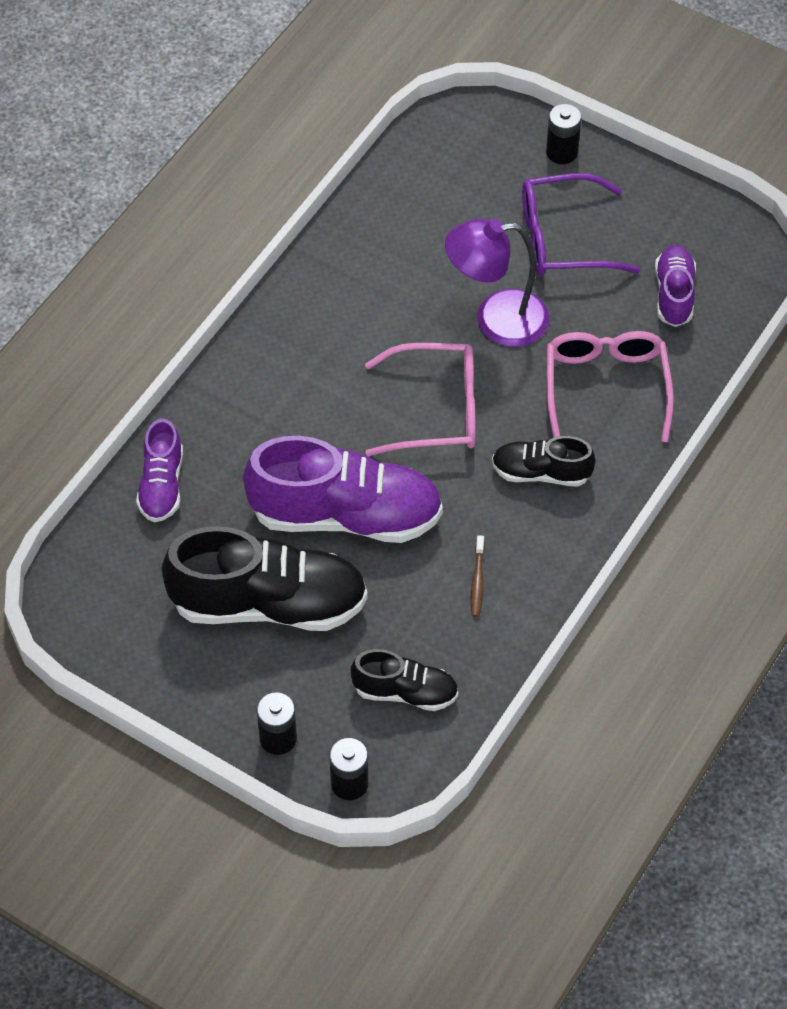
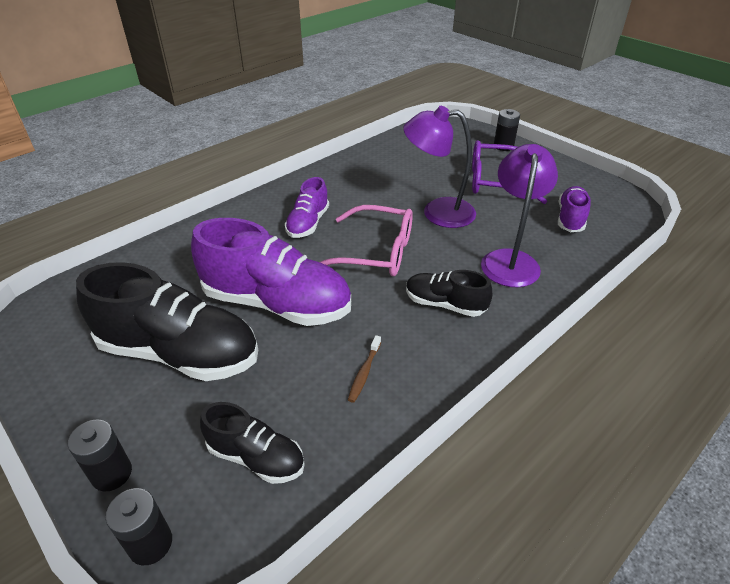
camera: 15 degrees right, 15 degrees down
purple shoe [136,419,183,522] -> purple shoe moved to [285,177,329,238]
pink glasses [547,331,674,442] -> purple lamp [481,144,558,287]

